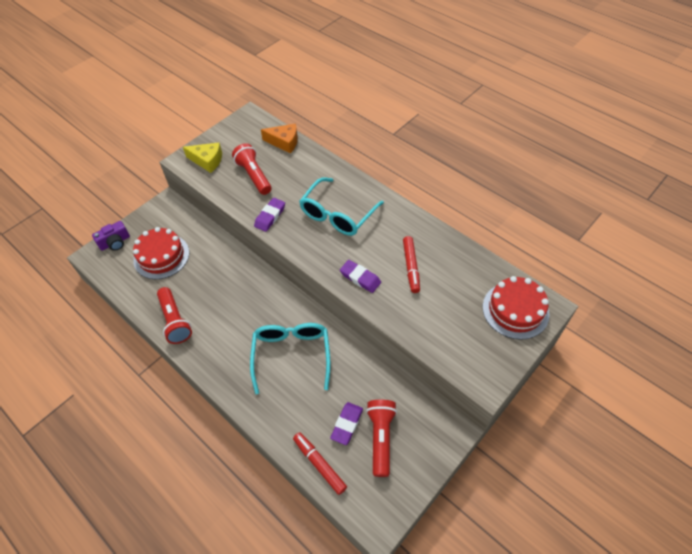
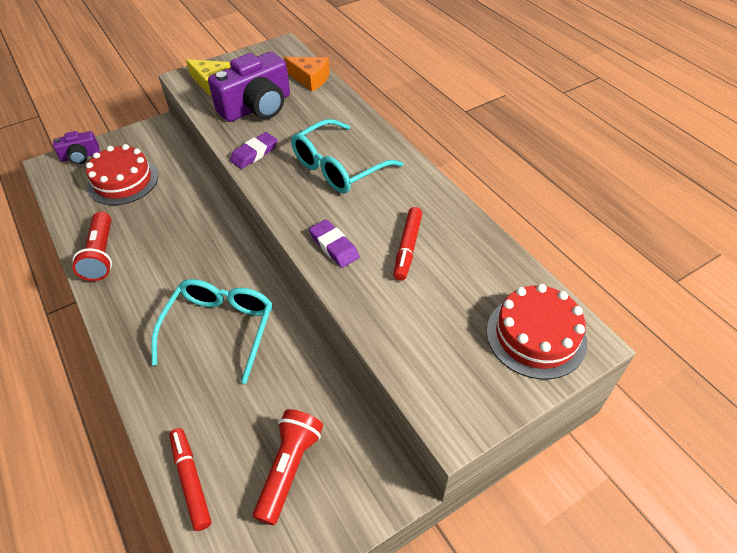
camera: 15 degrees right, 5 degrees down
red flashlight [232,143,271,195] -> purple camera [208,52,290,122]
purple eraser [330,402,363,445] -> none

